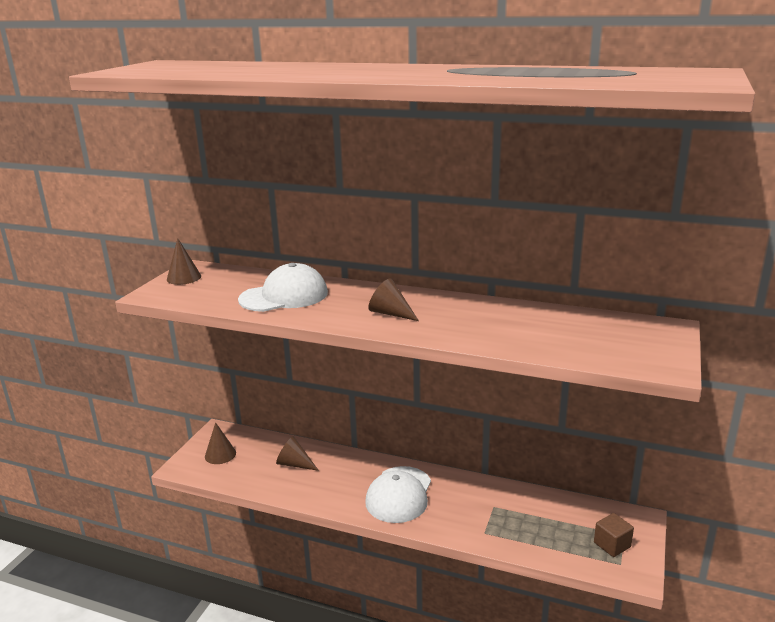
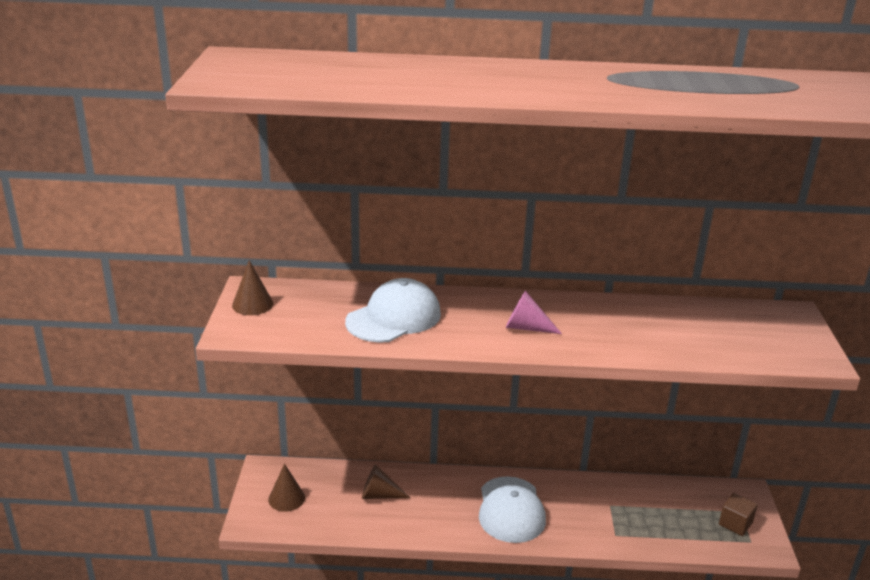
camera: 20 degrees left, 5 degrees up
brown cone [368,278,419,321] -> pink cone [506,291,562,334]

